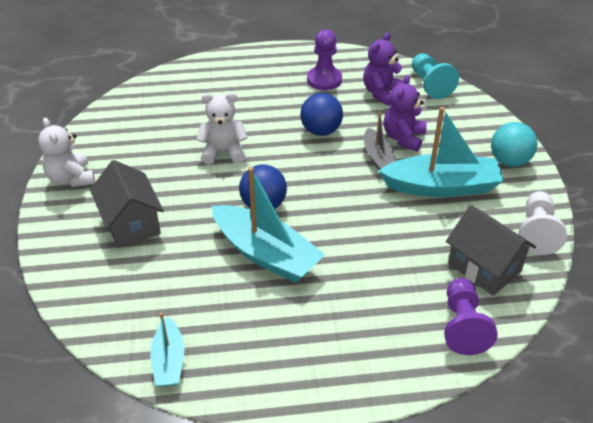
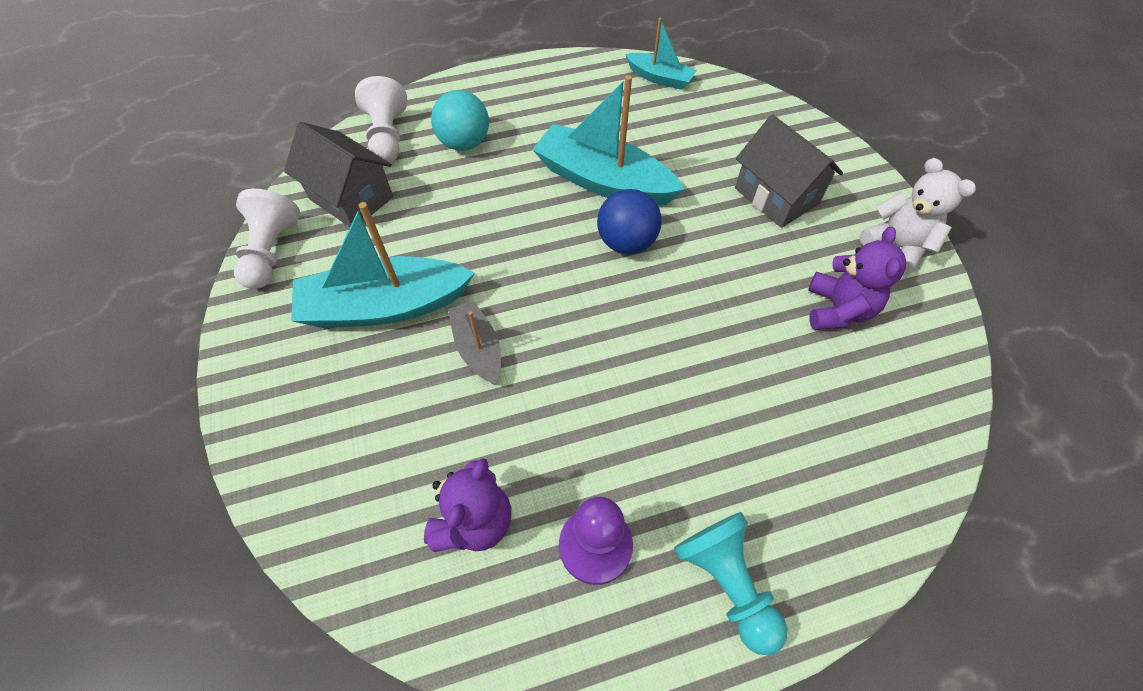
camera: 170 degrees right, 15 degrees up
turquoise boat [150,312,184,387] -> turquoise boat turned 135 degrees clockwise [625,18,697,90]
white teddy bear [196,92,248,165] -> none
blue ball [300,93,343,136] -> none
purple teddy bear [384,75,427,152] -> purple teddy bear moved to [808,227,906,330]
turquoise pawn [412,53,459,99] -> turquoise pawn moved to [674,512,787,655]
purple pawn [444,278,498,355] -> white pawn [355,76,407,163]
turquoise ball [491,122,538,167] -> turquoise ball moved to [431,90,489,151]

